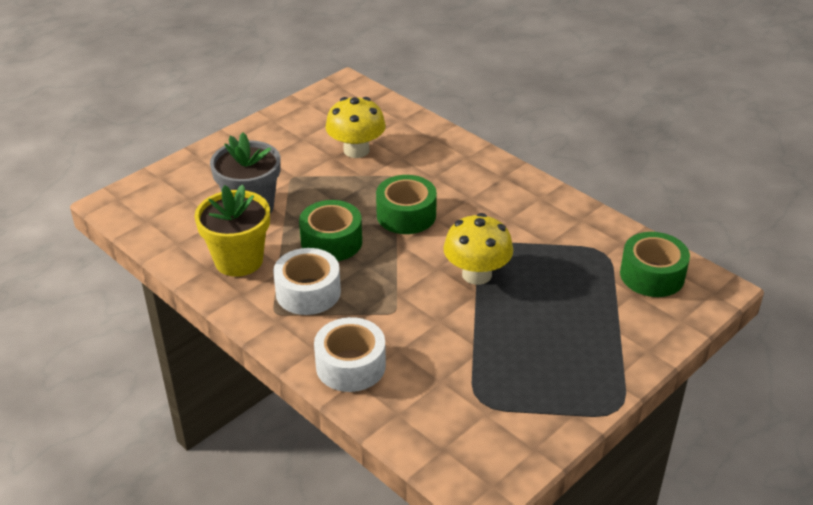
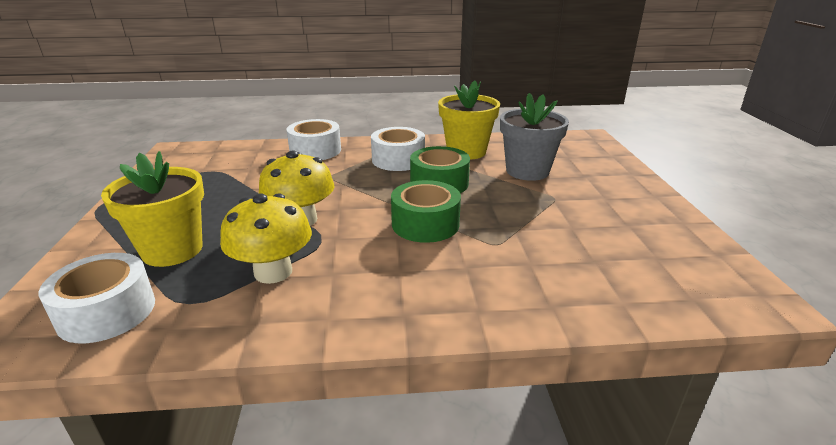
camera: 130 degrees right, 10 degrees down
yellow mushroom [325,97,386,158] -> yellow mushroom moved to [220,194,312,284]
green tape [620,232,690,297] -> white tape [39,253,155,343]
none -> yellow flower pot [101,151,204,267]

